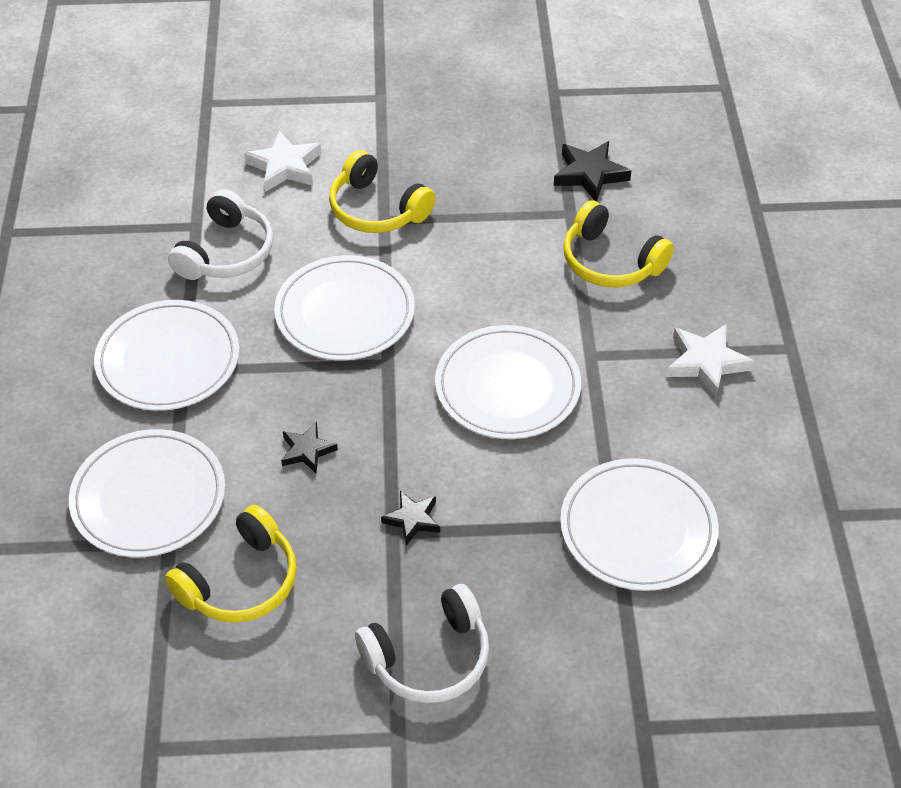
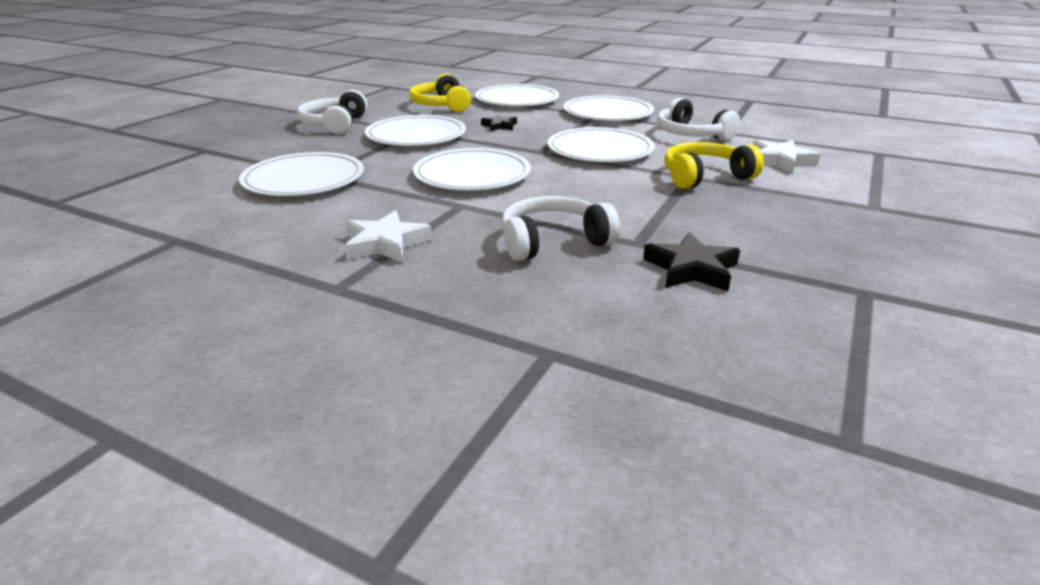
camera: 120 degrees right, 20 degrees down
black star [381,491,440,545] -> white plate [365,115,466,146]
yellow headphones [564,200,674,287] -> white headphones [501,196,620,261]

